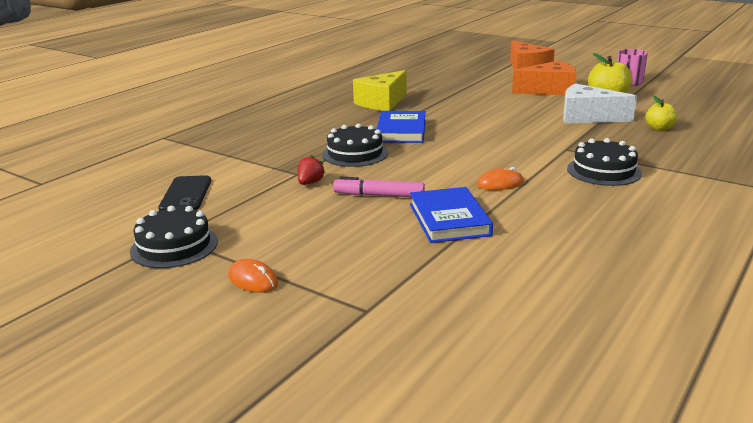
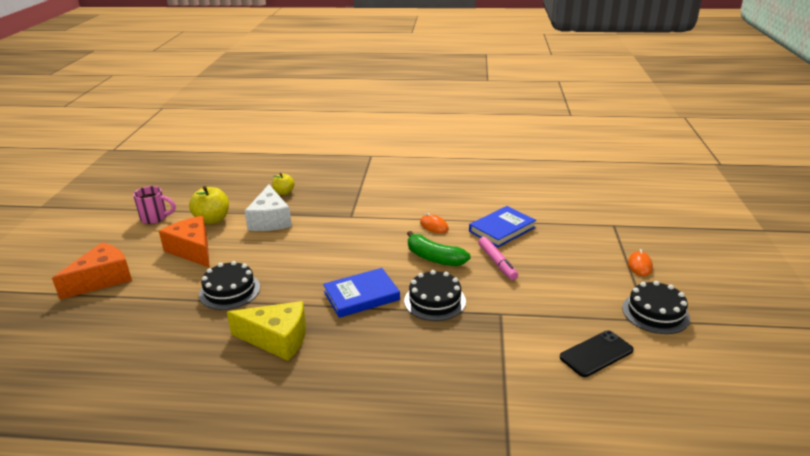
camera: 120 degrees left, 5 degrees up
red strawberry [297,155,325,185] -> none
black cake [567,138,642,186] -> black cake moved to [199,261,260,310]
none -> green banana [407,231,470,266]

